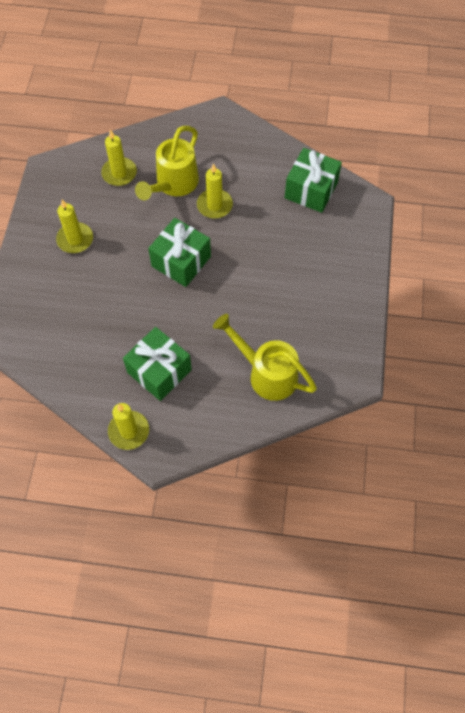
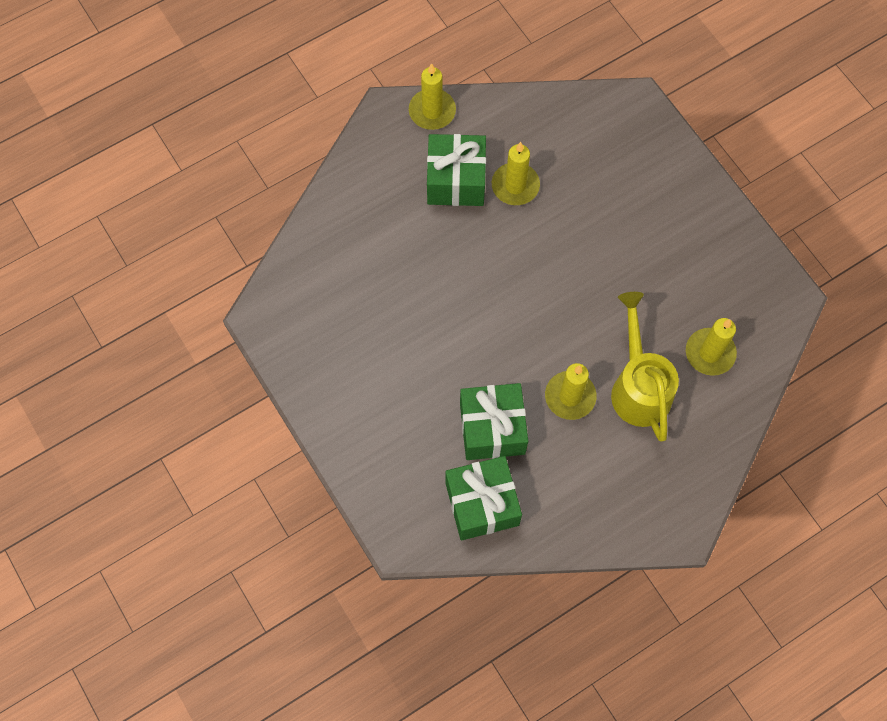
camera: 140 degrees right, 5 degrees up
yellow candle [56,200,93,253] -> yellow candle moved to [492,142,540,205]
green gift [148,218,211,287] -> green gift moved to [460,383,528,460]
yellow watering can [213,314,317,401] -> none

